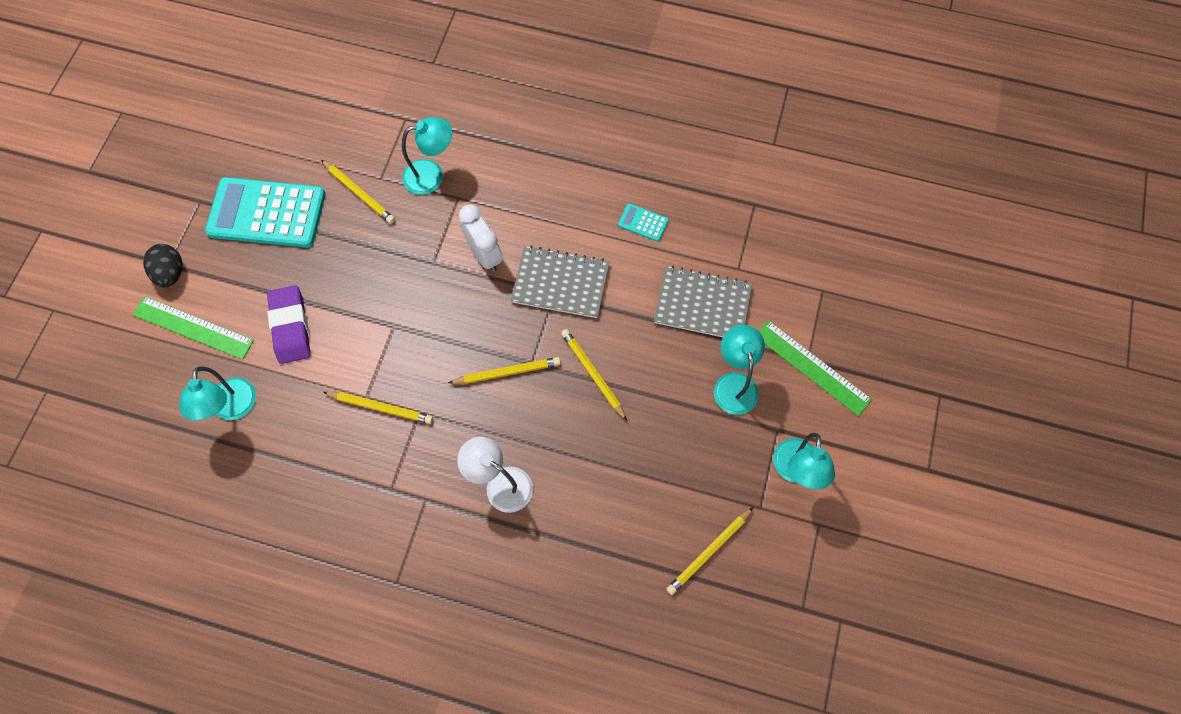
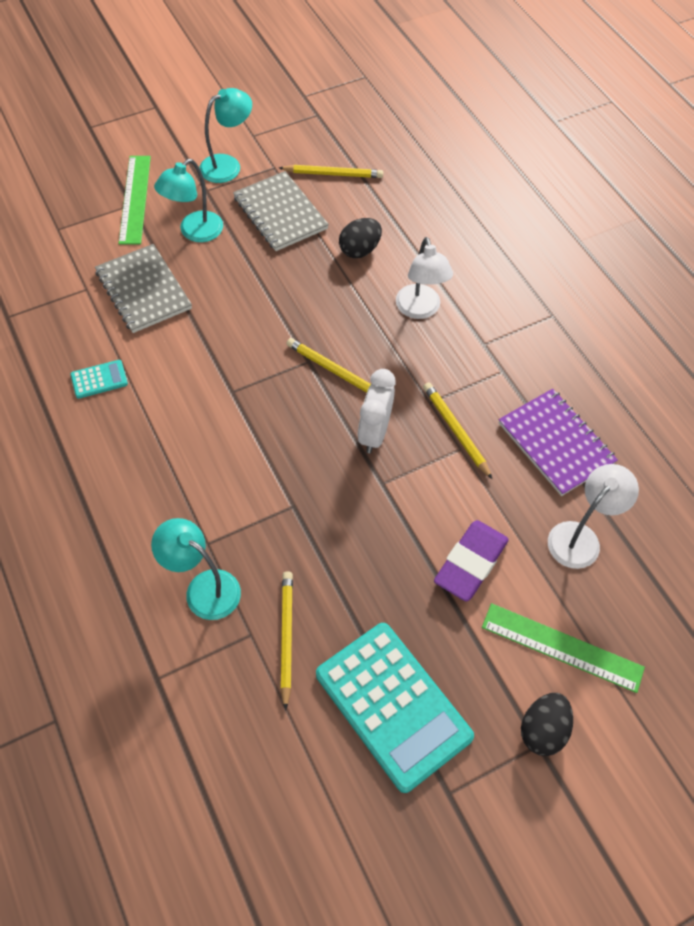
camera: 135 degrees left, 10 degrees down
green ruler [133,296,254,360] -> green ruler turned 45 degrees counterclockwise [482,603,645,693]
turquoise lamp [179,367,256,420] -> white lamp [548,464,639,569]
white clock [459,205,503,272] -> white clock moved to [358,369,395,453]
grey notebook [511,245,610,318] -> grey notebook moved to [233,171,329,251]
yellow pencil [561,329,627,421] -> none
turquoise calculator [618,203,669,242] -> turquoise calculator turned 90 degrees counterclockwise [70,360,128,399]
none -> black egg [339,218,382,258]
none -> purple notebook [499,389,618,496]

